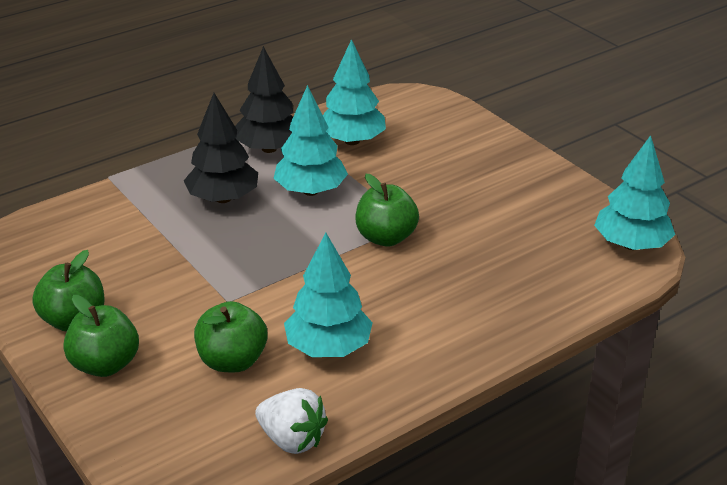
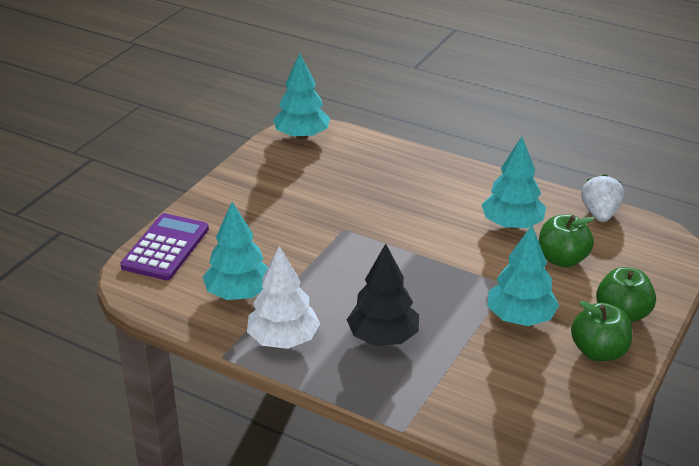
camera: 115 degrees left, 0 degrees up
black tree [235,46,293,153] -> white tree [247,246,320,349]
turquoise tree [273,85,348,196] -> turquoise tree moved to [487,225,559,326]
green apple [355,174,419,246] -> none
none -> purple calculator [120,213,209,280]

